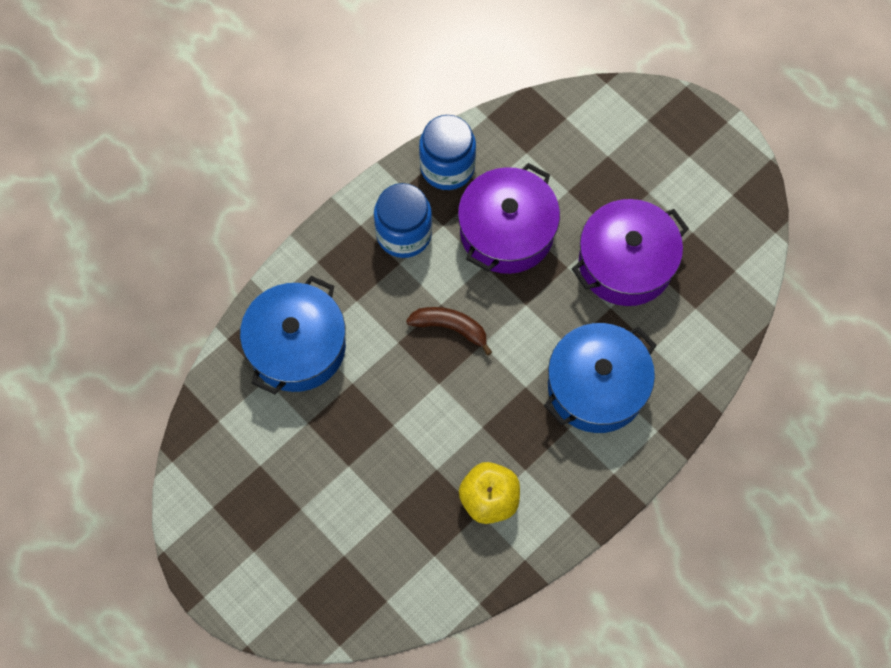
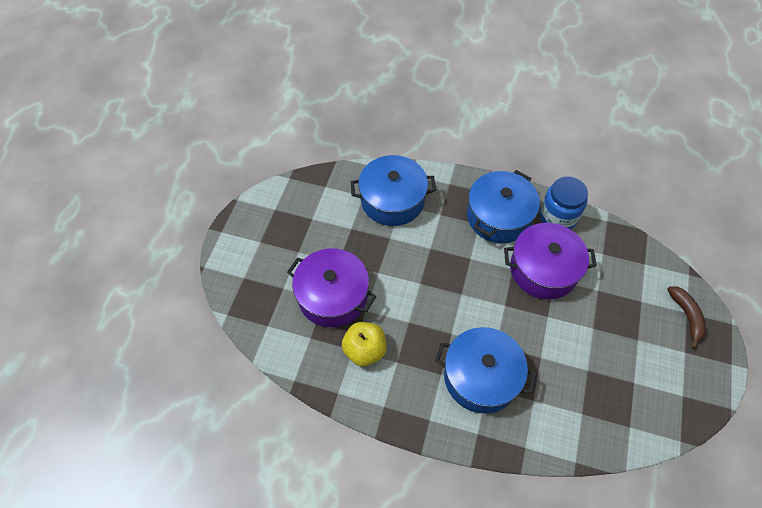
camera: 60 degrees right, 10 degrees down
blue jar [374,183,432,258] -> blue pot [467,170,540,243]
brown banana [406,307,492,355] -> brown banana moved to [667,286,706,349]
purple pot [572,199,689,306] -> purple pot moved to [287,249,376,327]

